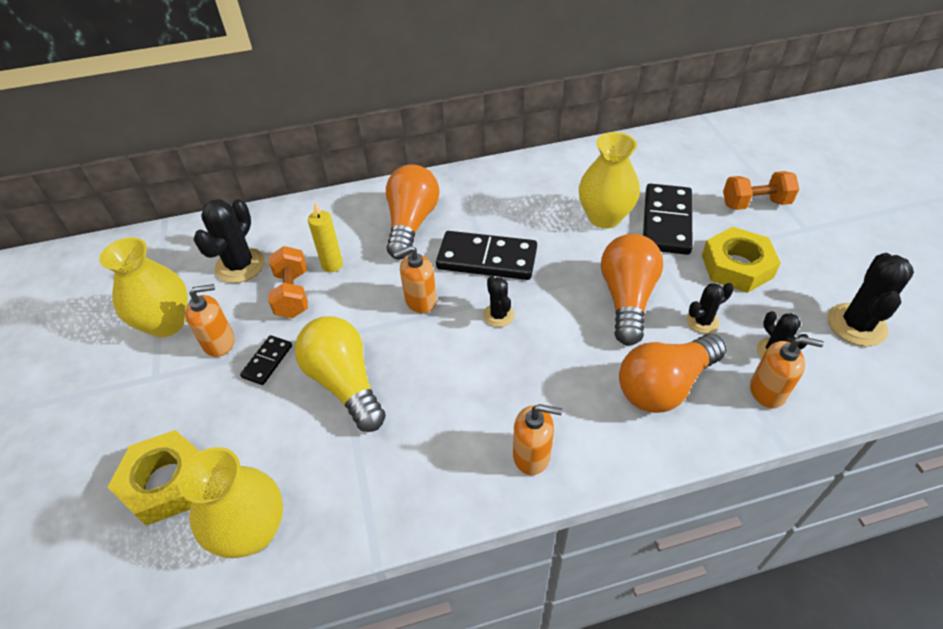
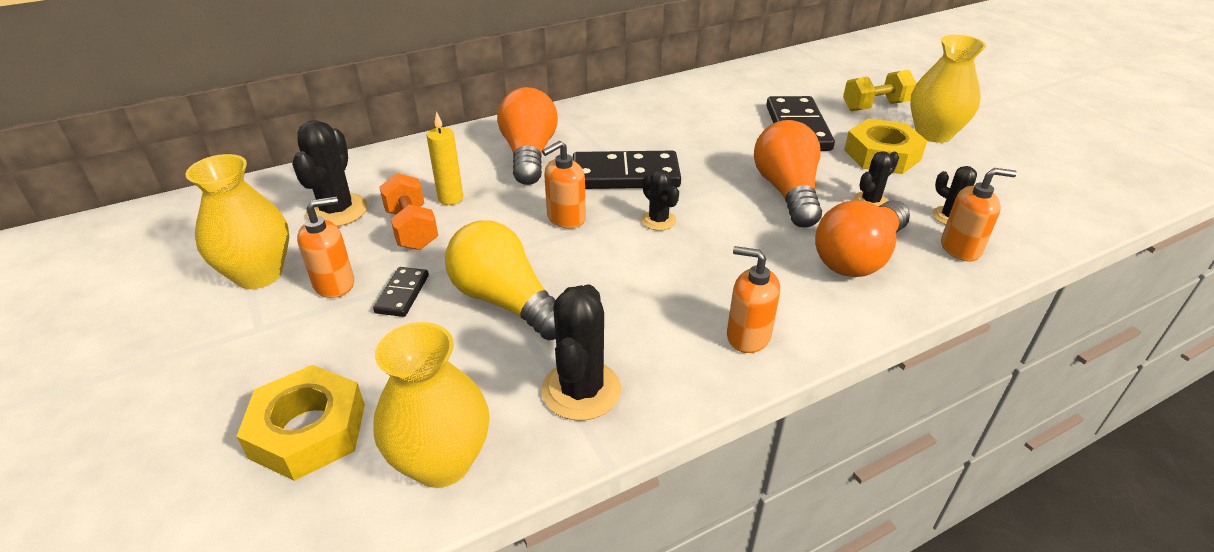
camera: 15 degrees left, 10 degrees down
orange soap dispenser [513,404,562,475] -> orange soap dispenser turned 150 degrees counterclockwise [727,246,780,353]
yellow vase [579,132,640,228] -> yellow vase moved to [910,35,986,143]
orange dumbbell [723,171,799,210] -> yellow dumbbell [843,70,917,111]
black cactus [828,253,914,346] -> black cactus moved to [541,284,621,421]

